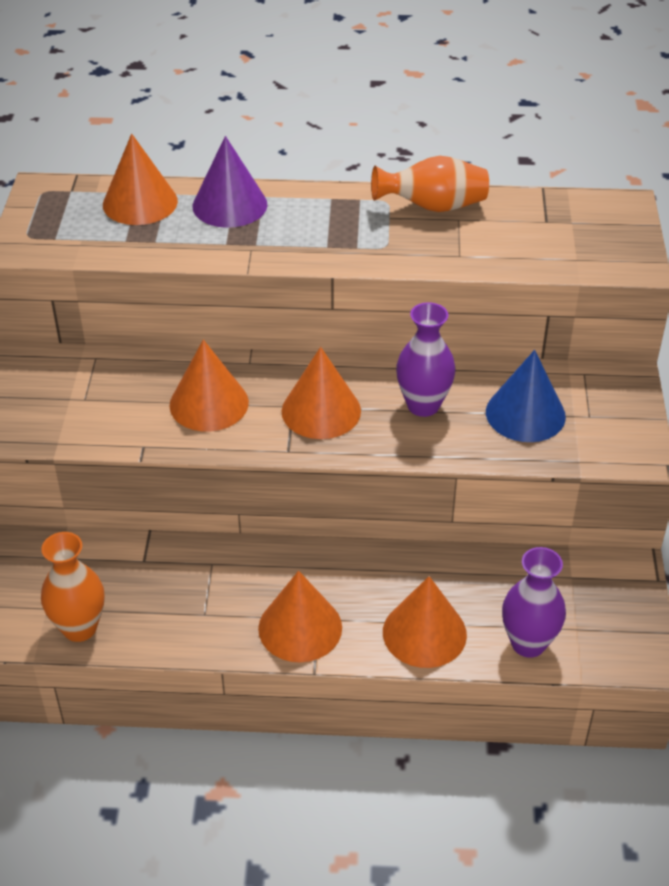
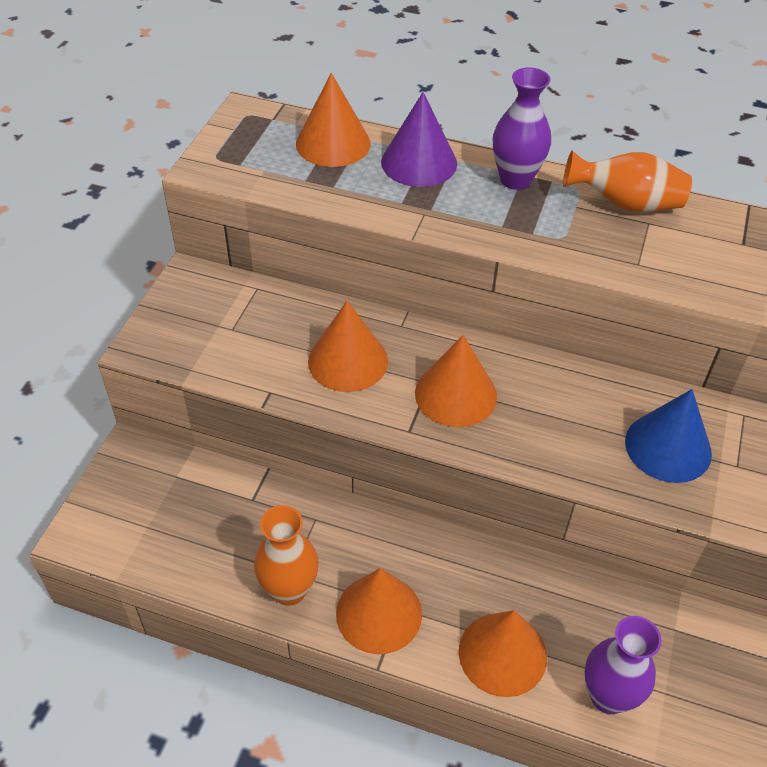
camera: 15 degrees right, 5 degrees up
orange vase [41,532,105,642] -> orange vase moved to [254,505,319,606]
purple vase [396,302,456,417] -> purple vase moved to [493,67,551,190]

